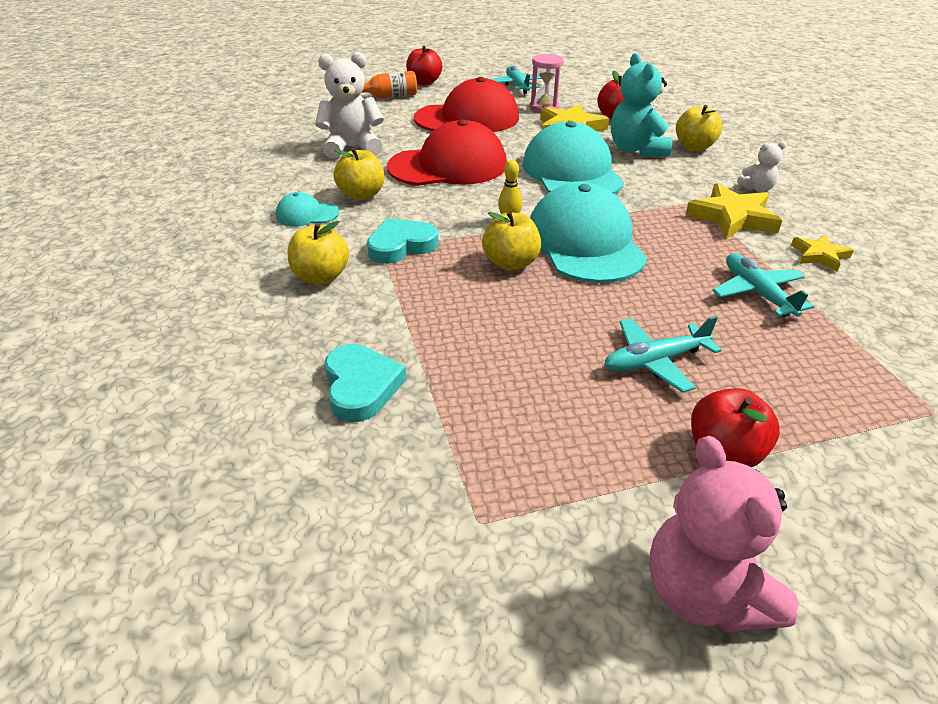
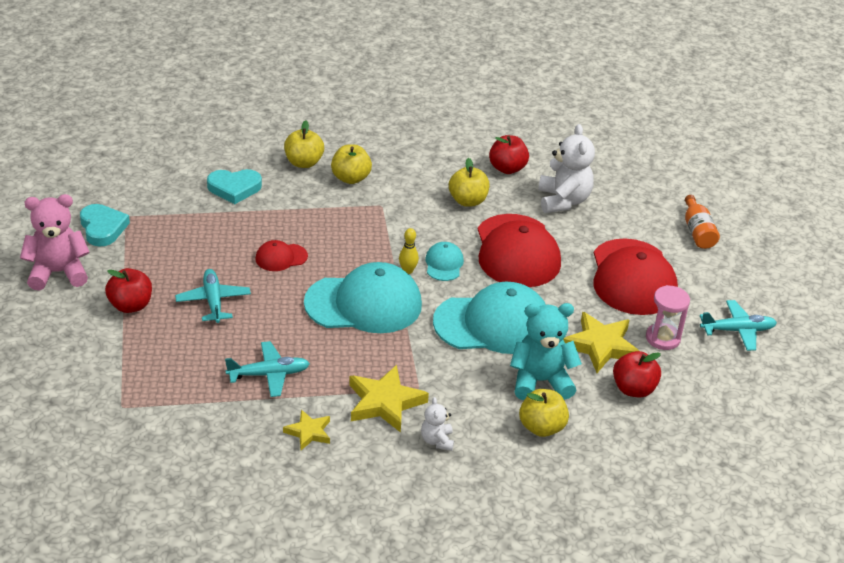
camera: 95 degrees right, 0 degrees up
turquoise cap [276,192,339,226] -> turquoise cap moved to [425,242,464,281]
turquoise heart [367,218,439,264] -> turquoise heart moved to [80,204,130,247]
red apple [406,45,442,85] -> red apple moved to [489,135,529,174]
yellow apple [482,211,541,270] -> yellow apple moved to [284,120,324,168]
none -> red cap [255,240,308,271]

